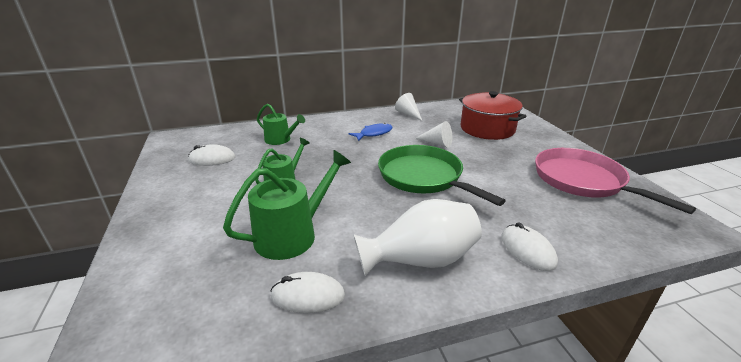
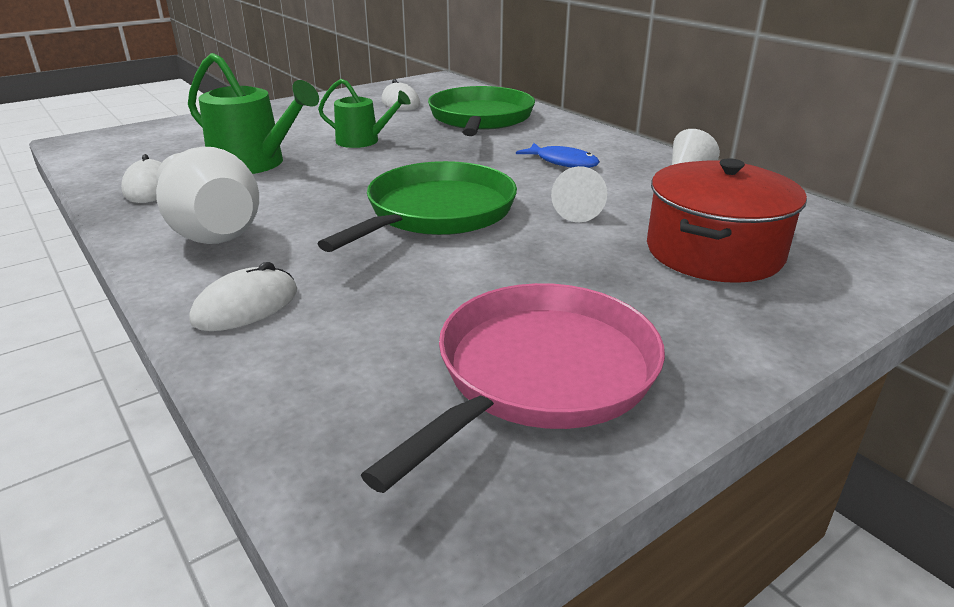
camera: 70 degrees right, 0 degrees up
green watering can [257,104,305,145] -> green pan [428,86,535,136]

